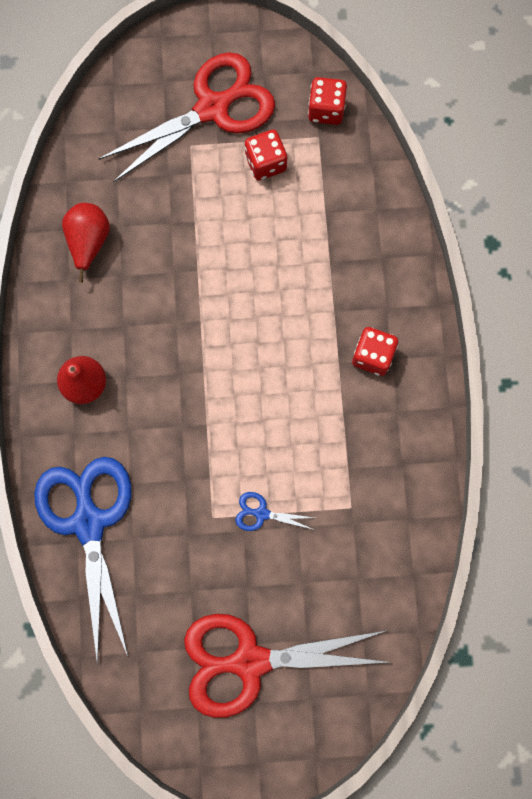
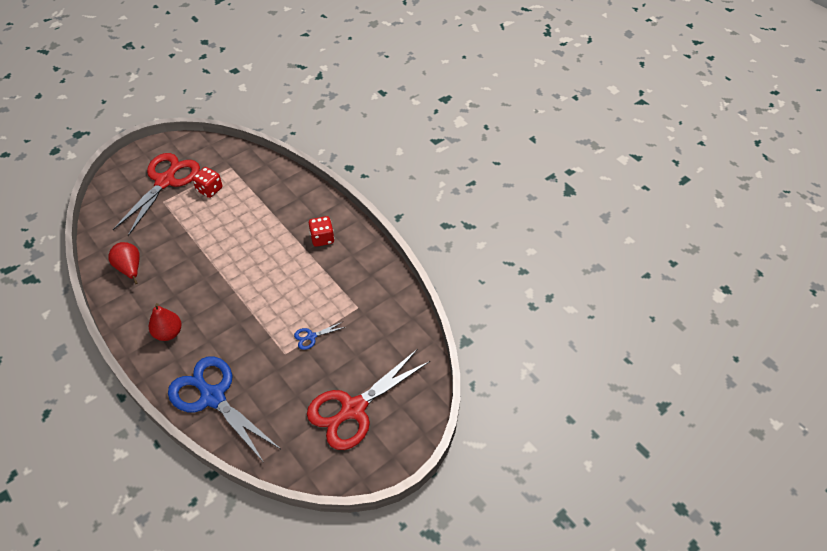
camera: 35 degrees left, 25 degrees down
red dice [308,77,347,125] -> none

